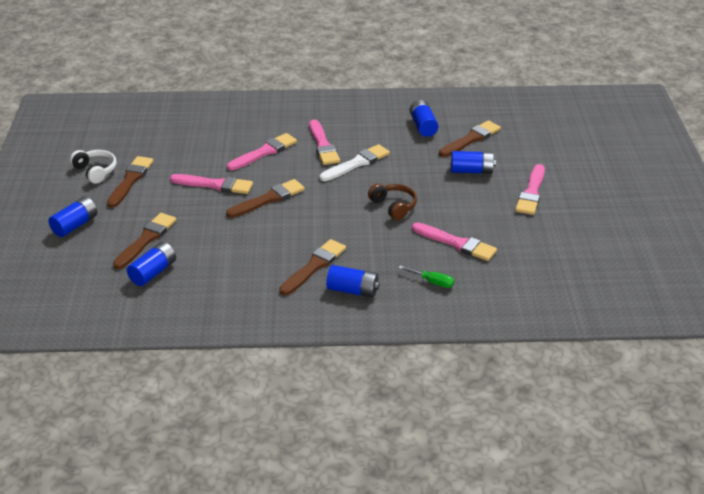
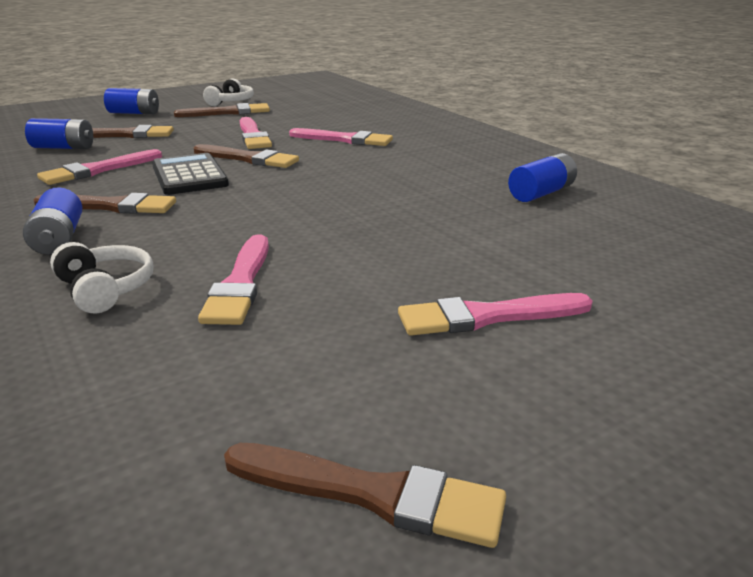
camera: 60 degrees right, 10 degrees down
pink brush [309,119,340,165] -> pink brush moved to [37,149,162,185]
white brush [320,144,390,181] -> none
brown headphones [368,184,417,220] -> none
green screwdriver [399,266,454,288] -> white headphones [50,242,153,314]
brown brush [439,120,501,157] -> brown brush moved to [224,443,506,548]
blue battery [451,151,496,174] -> none
none -> black calculator [152,153,229,195]

